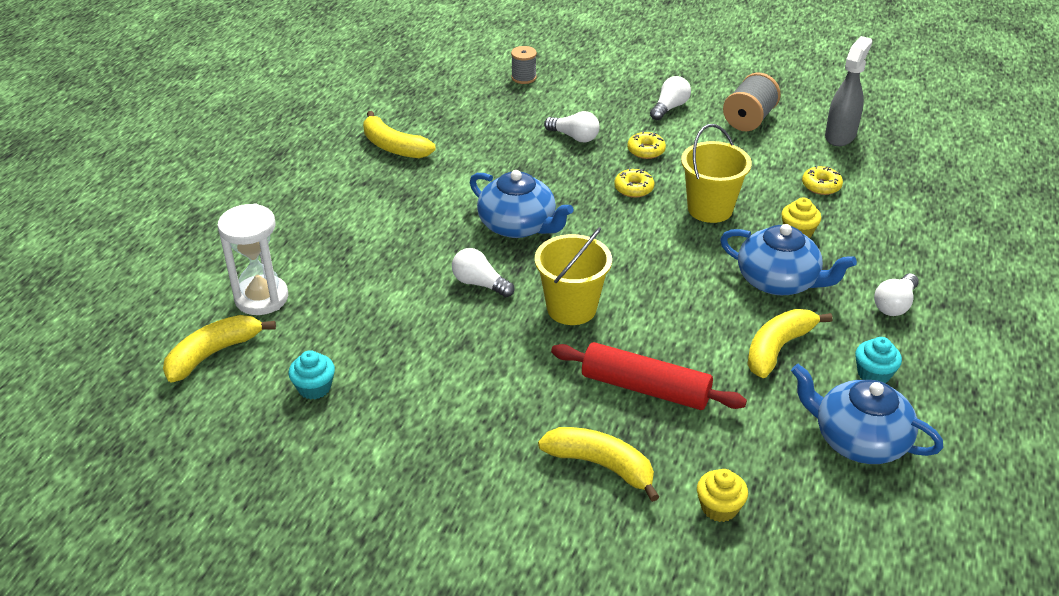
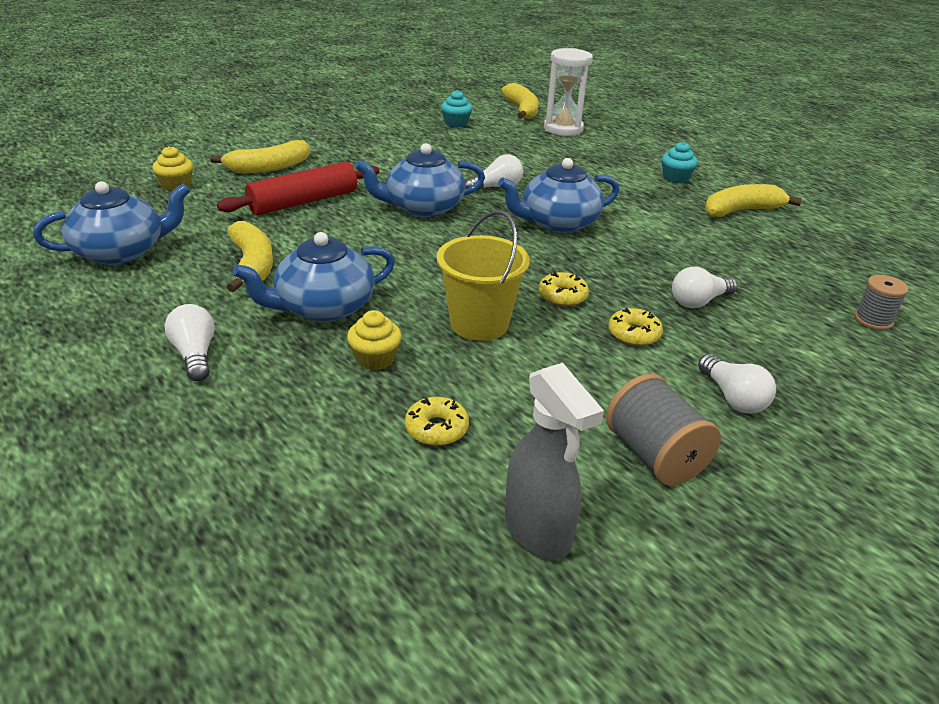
camera: 120 degrees right, 5 degrees down
yellow bucket [535,227,612,325] -> blue teapot [355,143,485,217]
turquoise cupcake [855,337,902,383] -> turquoise cupcake moved to [662,142,698,183]

